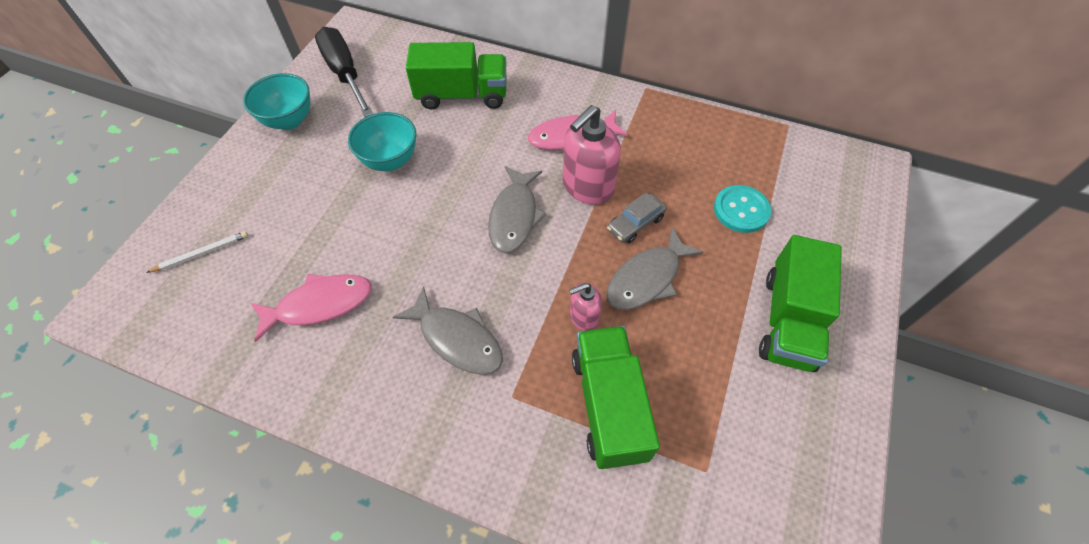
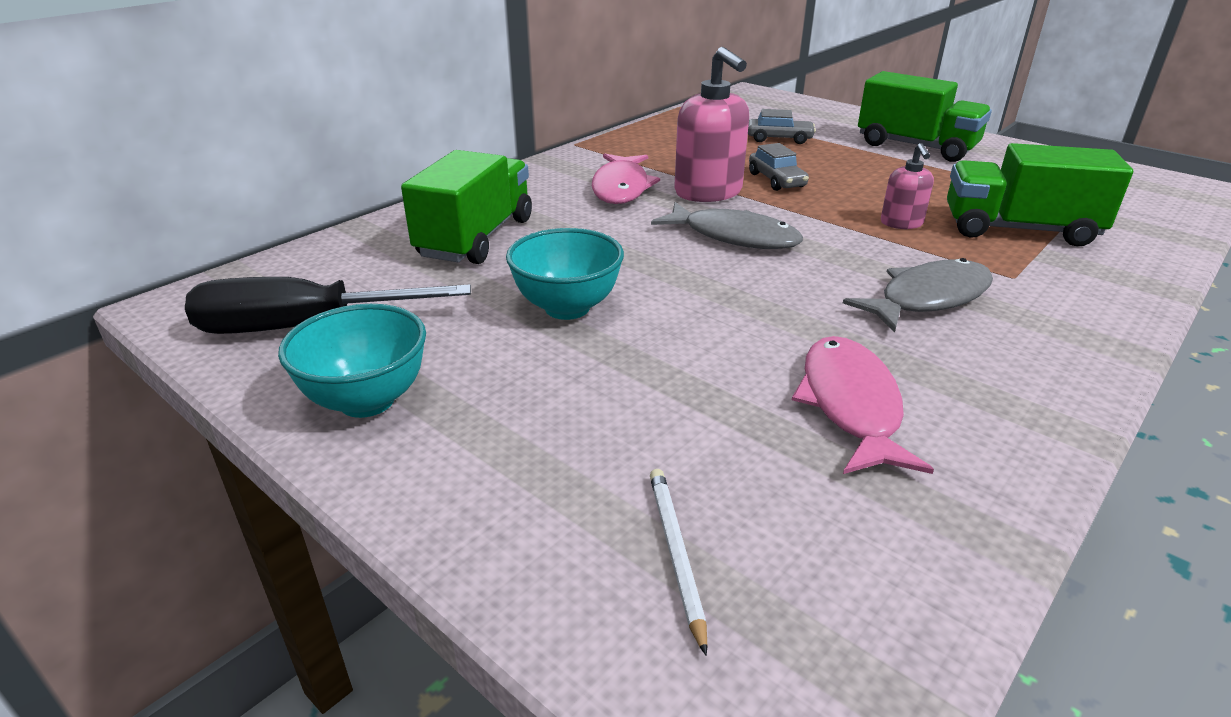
camera: 70 degrees left, 25 degrees down
grey fish [606,227,704,310] -> none
turquoise button [714,185,771,233] -> grey car [748,109,816,144]

